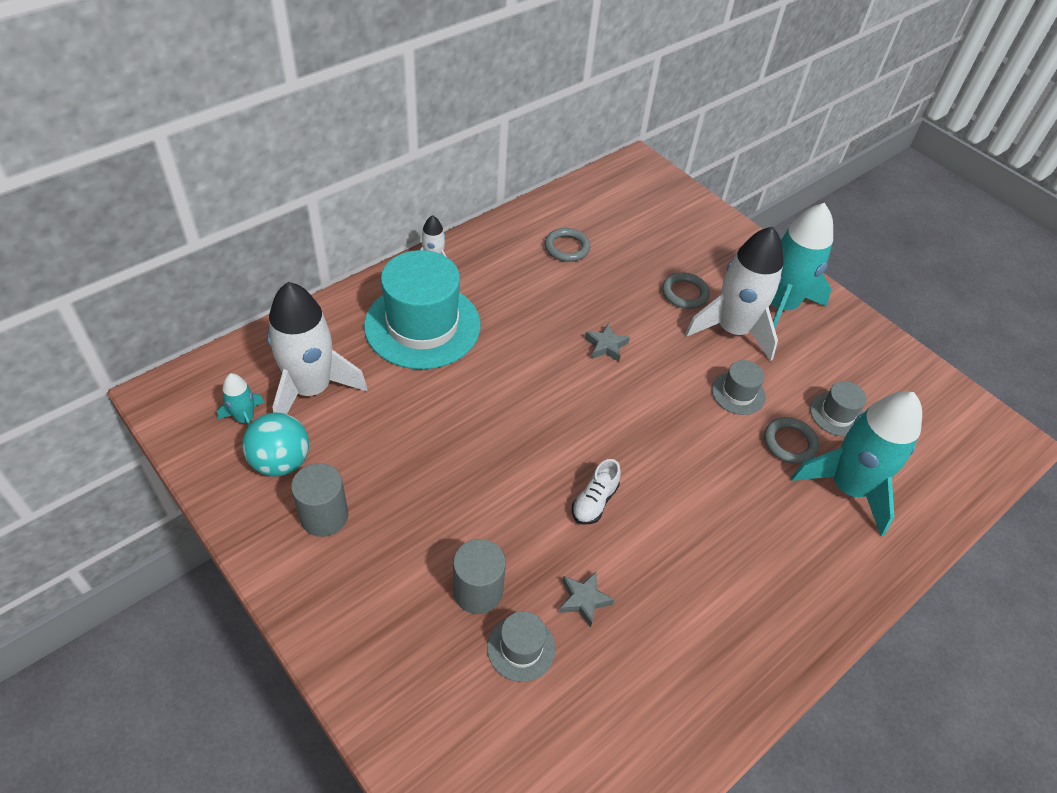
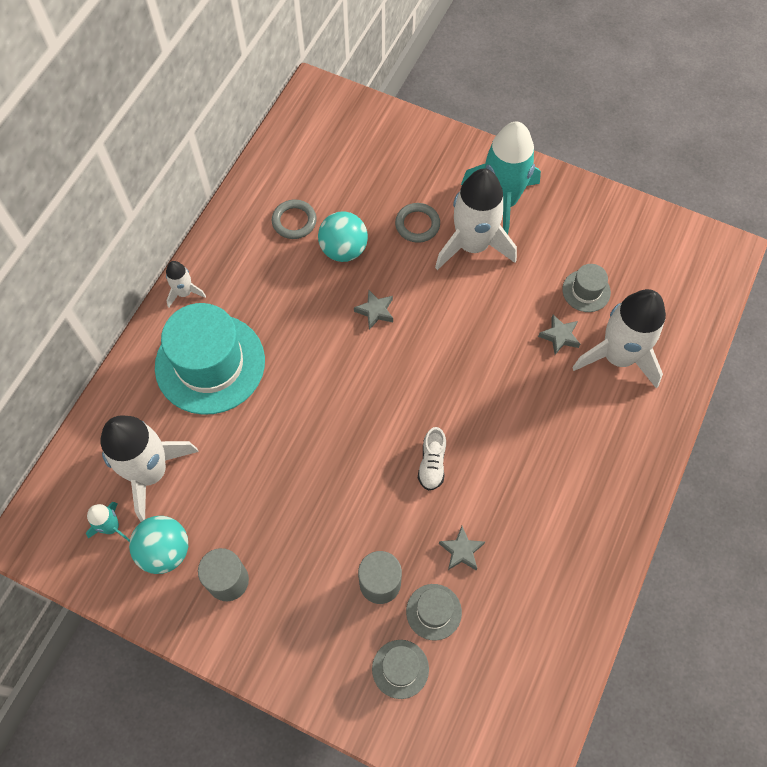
camera: 20 degrees left, 15 degrees up
grey hat [712,360,766,415] -> grey hat moved to [372,640,429,699]
grey ring [764,417,819,464] -> grey star [538,314,580,355]
turquoise rocket [791,391,922,536] -> white rocket [572,289,666,389]
none -> turquoise ball [318,211,368,262]

